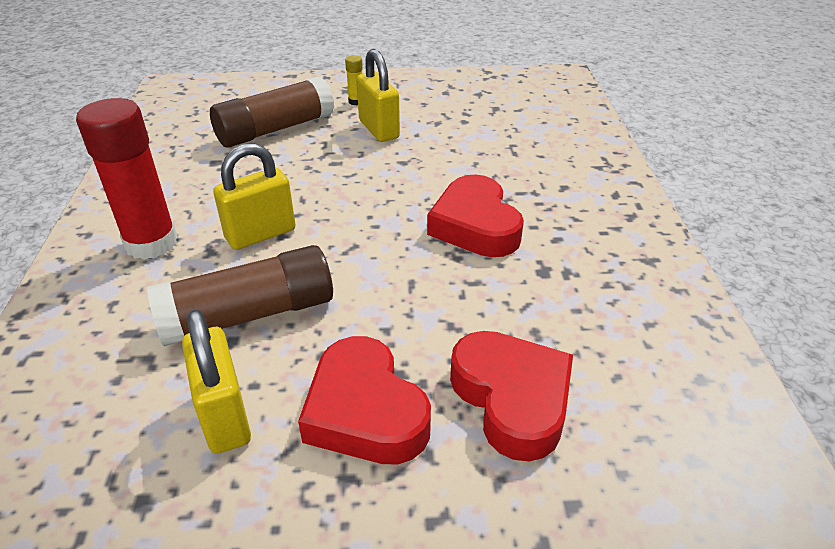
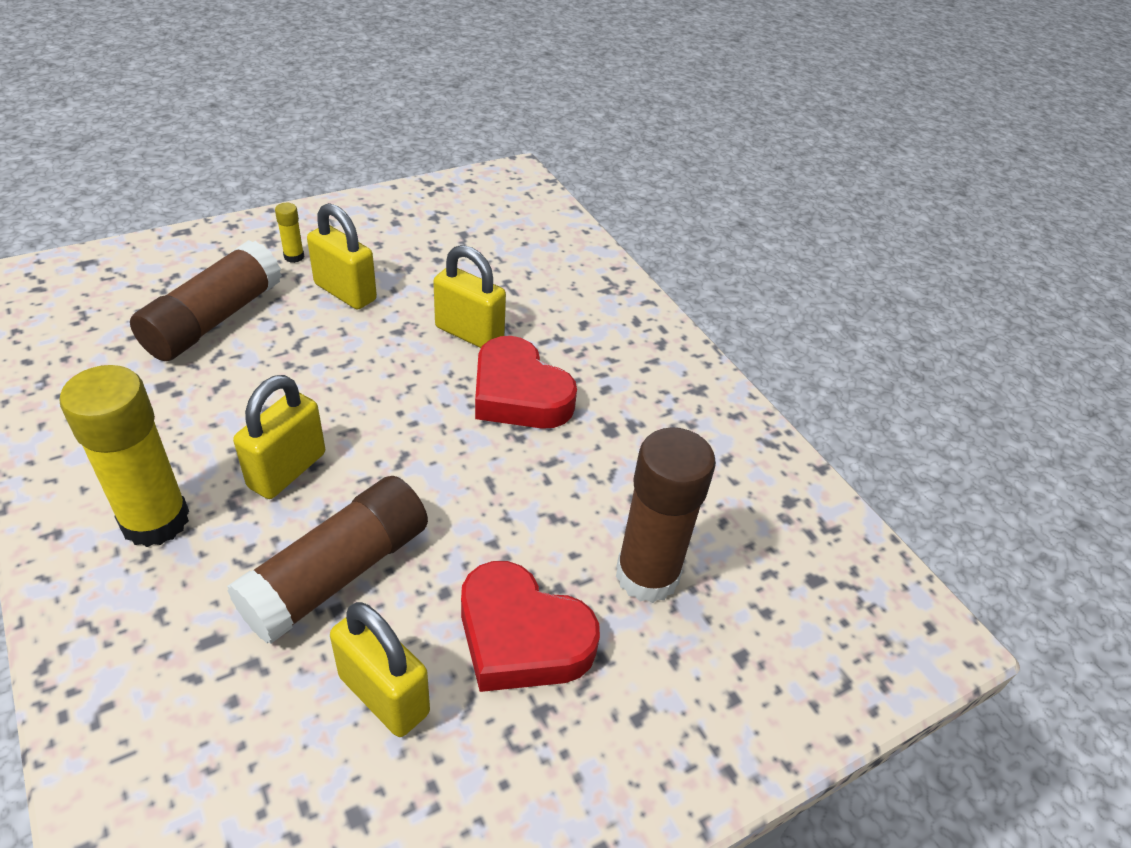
camera: 30 degrees left, 5 degrees up
red glue stick [76,98,178,260] -> yellow glue stick [59,365,189,547]
red heart [450,331,573,461] -> brown glue stick [616,427,716,603]
none -> yellow padlock [433,245,506,348]

